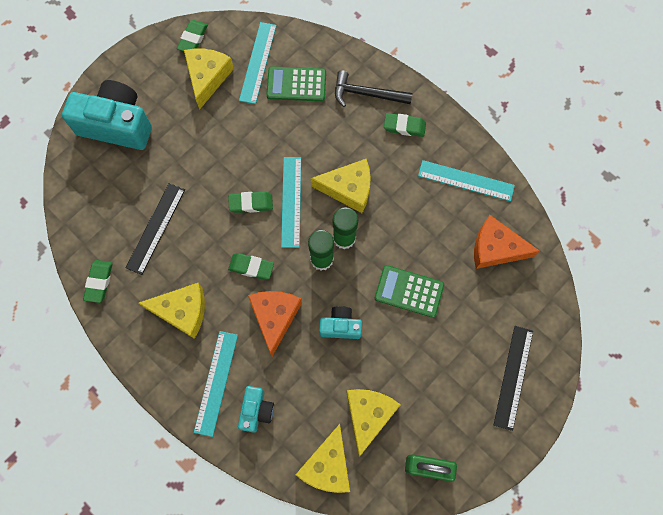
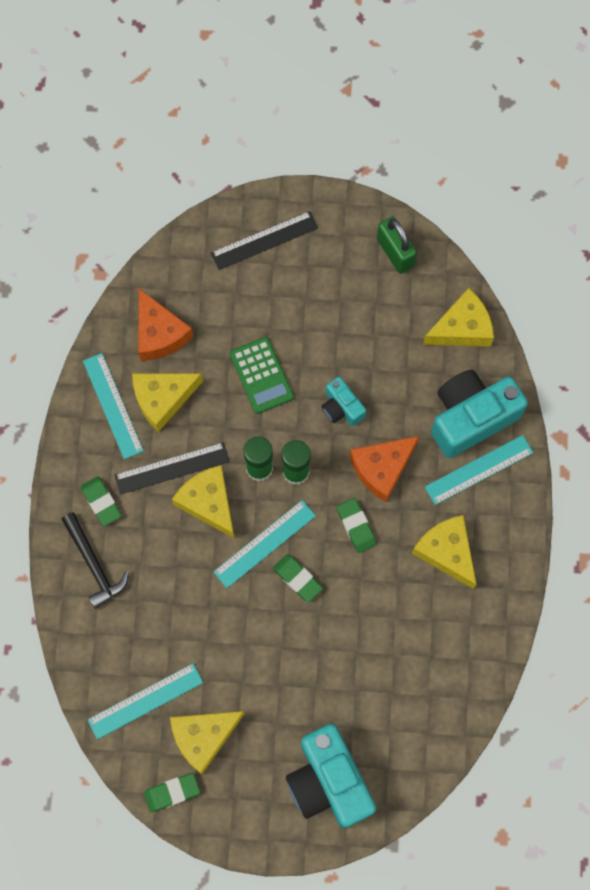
camera: 130 degrees left, 0 degrees up
green eraser [83,260,113,303] -> none
black ruler [126,183,185,275] -> black ruler moved to [115,442,229,494]
turquoise camera [238,386,274,433] -> turquoise camera [431,370,528,458], size x1.95
green calculator [266,67,326,101] -> none
yellow cheese [346,389,401,457] -> yellow cheese moved to [132,373,203,432]

